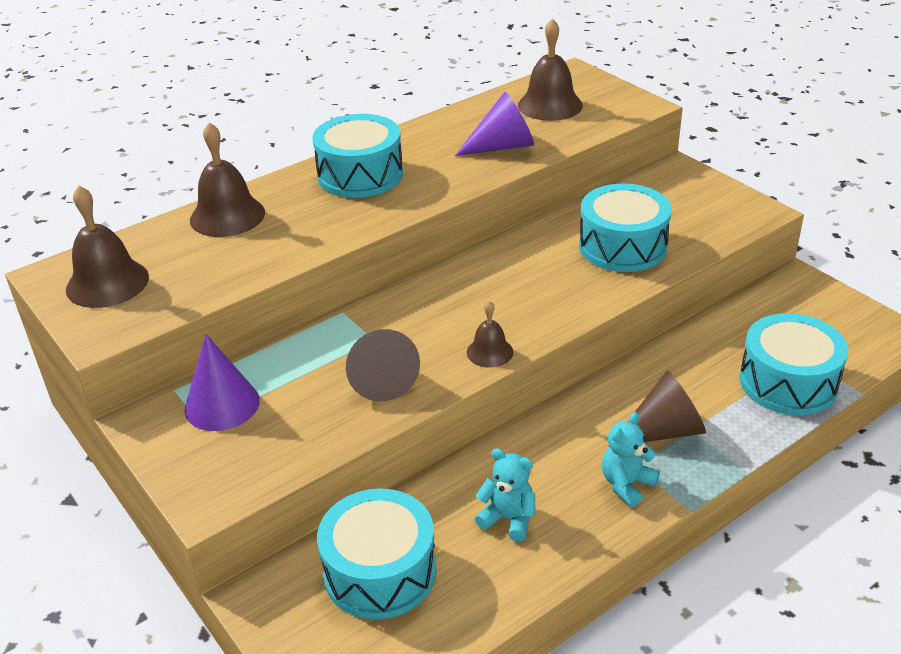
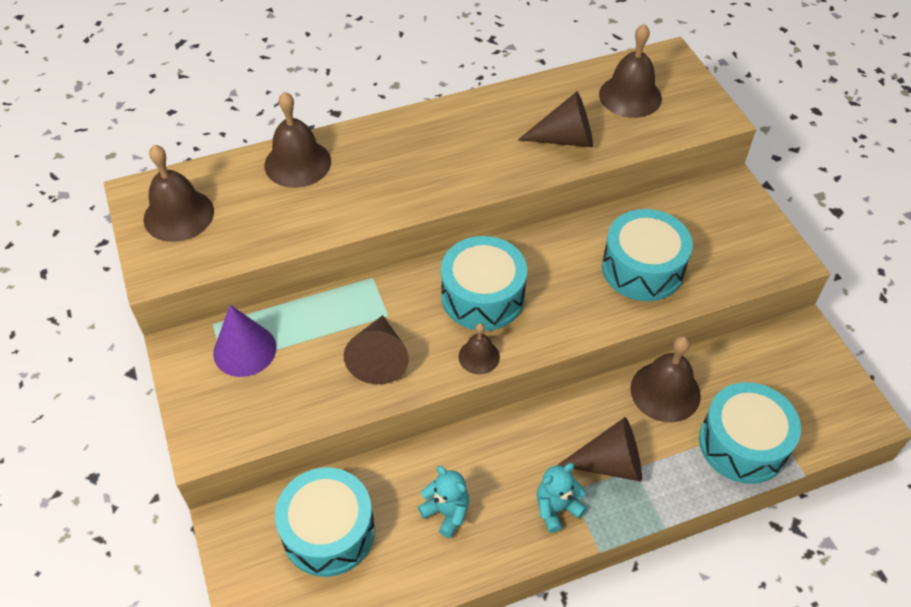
camera: 15 degrees right, 15 degrees up
turquoise drum [312,114,403,198] -> turquoise drum moved to [441,236,527,331]
purple cone [455,92,534,156] -> brown cone [518,91,593,147]
none -> brown bell [630,336,701,422]

